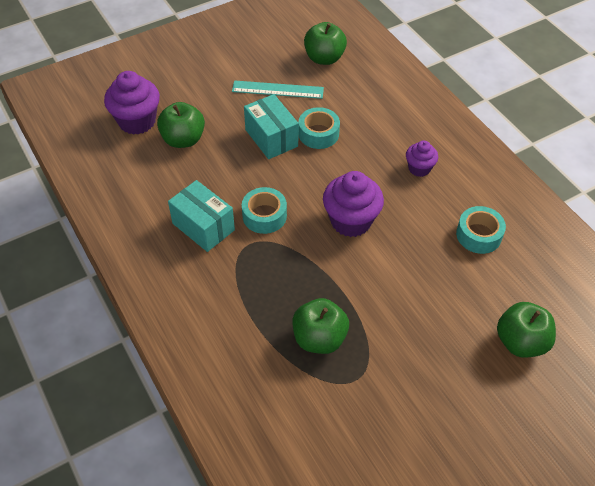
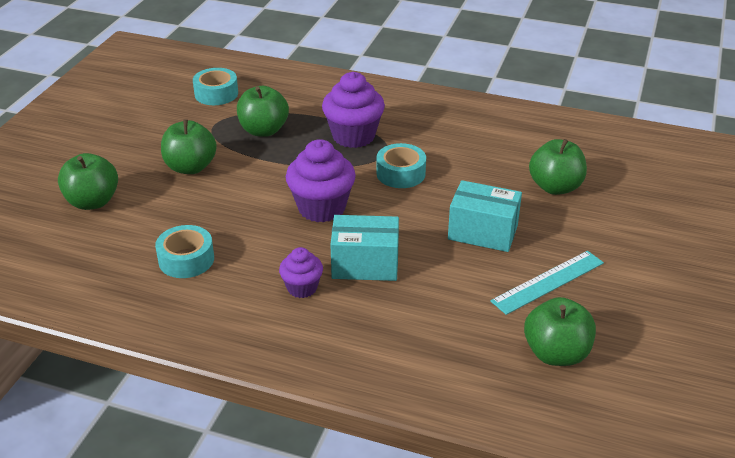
camera: 140 degrees right, 15 degrees down
purple cupcake [104,71,160,135] -> purple cupcake moved to [322,72,385,148]
turquoise box [168,180,235,252] -> turquoise box moved to [330,215,399,281]
turquoise tape [298,107,340,149] -> turquoise tape moved to [193,68,238,105]
none -> green apple [161,119,217,174]

